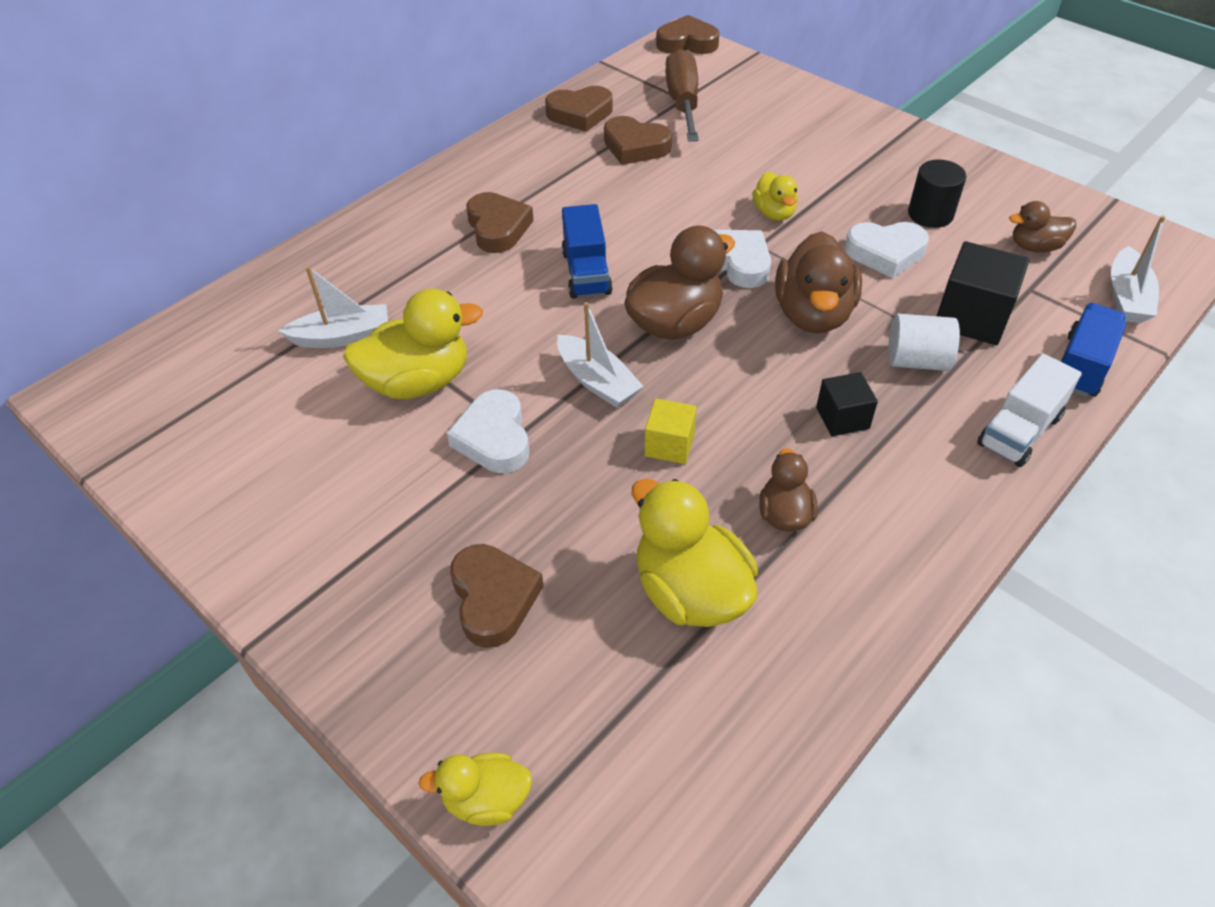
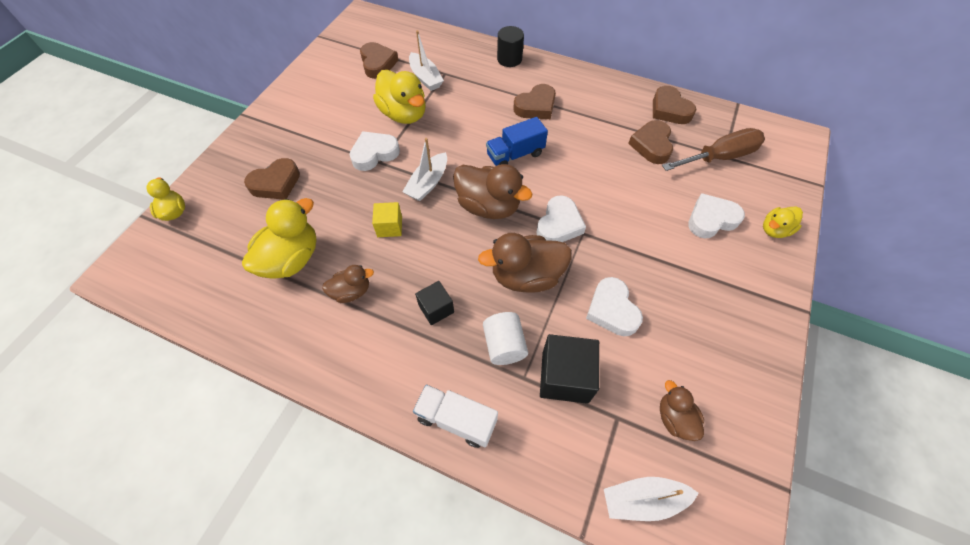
camera: 70 degrees right, 10 degrees up
brown heart [656,15,720,54] -> brown heart moved to [360,42,398,79]
yellow duck [752,172,798,221] -> yellow duck moved to [763,206,803,238]
black cylinder [908,159,966,228] -> black cylinder moved to [497,26,524,67]
blue truck [1061,303,1126,397] -> none
none -> white heart [688,193,745,238]

